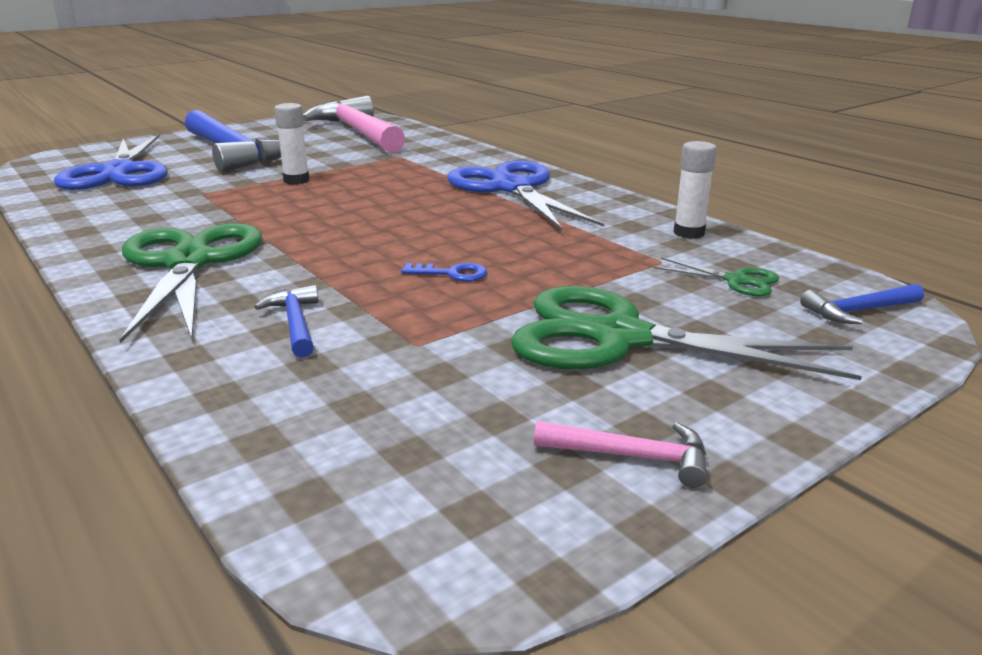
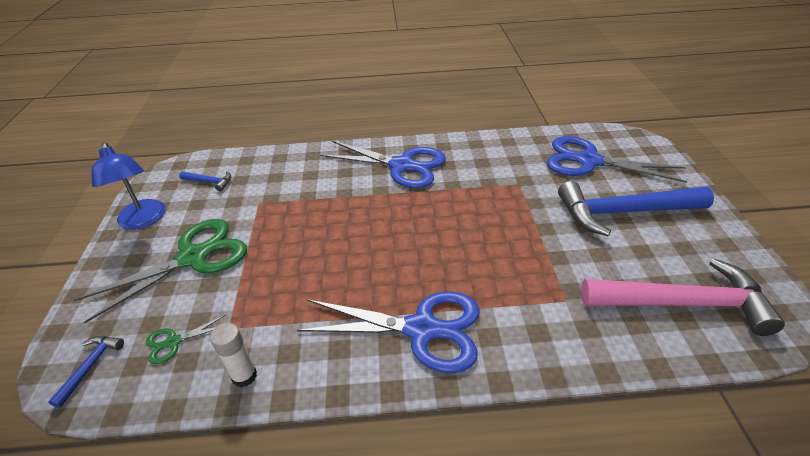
camera: 125 degrees right, 15 degrees up
green scissors [119,223,262,343] -> blue scissors [320,141,446,188]
blue hammer [255,285,319,358] -> blue hammer moved to [179,171,231,191]
white glue stick [274,103,310,184] -> none
blue key [401,263,488,282] -> none
pink hammer [534,421,707,488] -> blue lamp [91,142,166,230]

